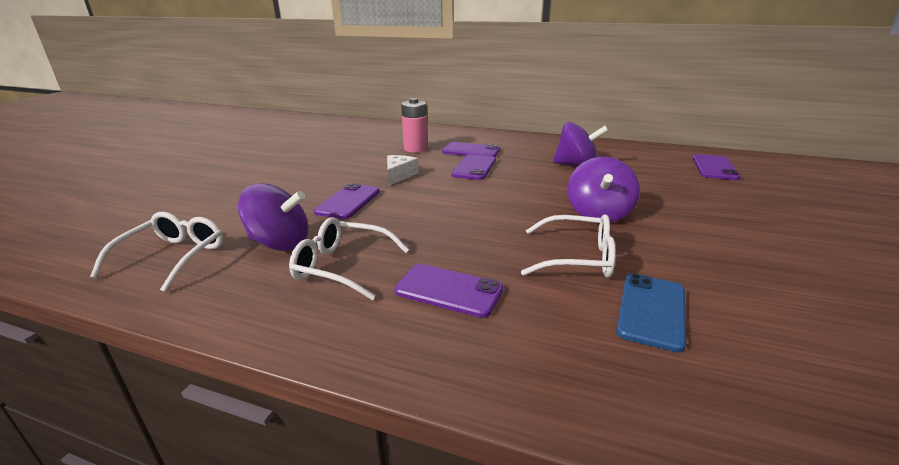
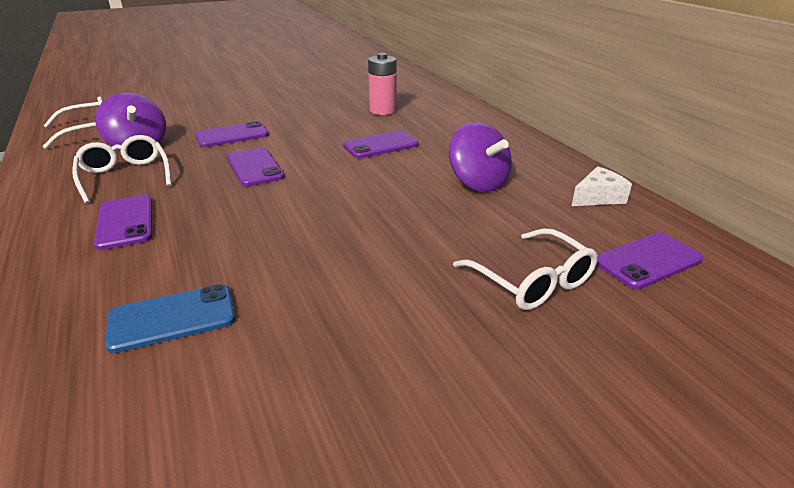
camera: 45 degrees right, 5 degrees up
white cheese [387,155,419,186] -> white cheese moved to [572,166,632,206]
purple phone [442,142,500,157] -> purple phone moved to [227,147,285,187]
white glasses [521,214,616,278] -> white glasses moved to [453,228,598,310]
purple spinning top [568,157,640,222] -> none

